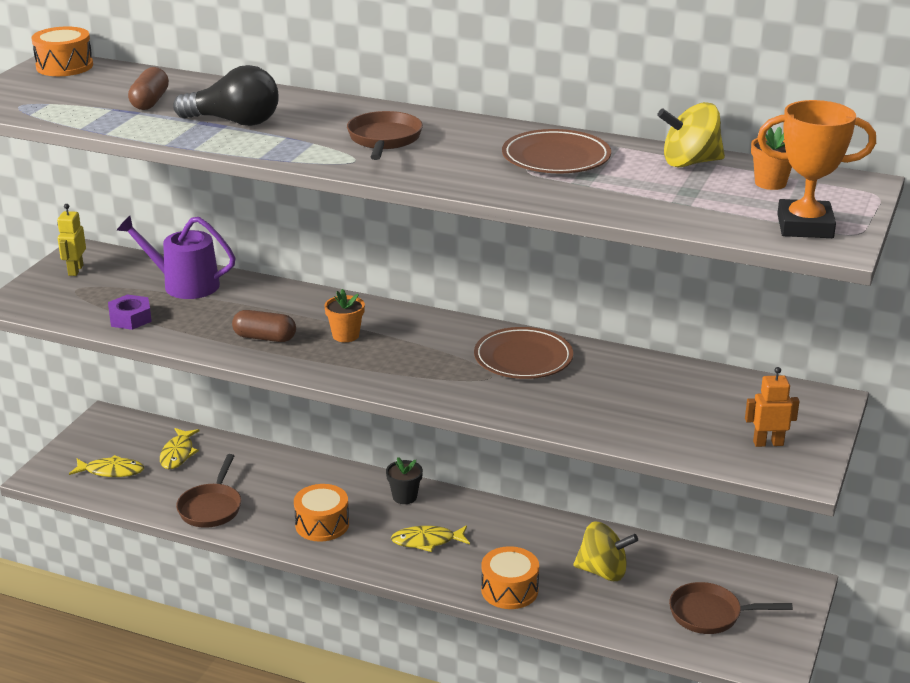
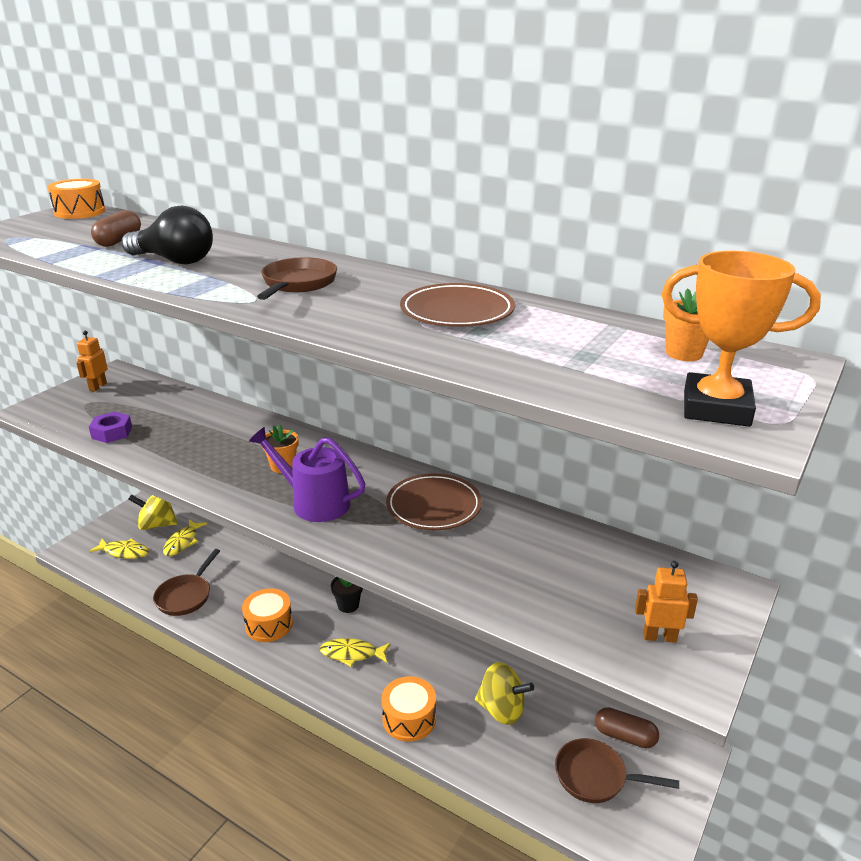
camera: 10 degrees right, 0 degrees up
yellow robot [57,204,86,276] -> orange robot [76,331,108,391]
purple watering can [117,216,235,299] -> purple watering can moved to [249,427,365,522]
brown capsule [232,310,296,342] -> brown capsule moved to [595,707,659,749]
yellow spinning top [657,102,725,168] -> yellow spinning top moved to [128,494,178,530]

